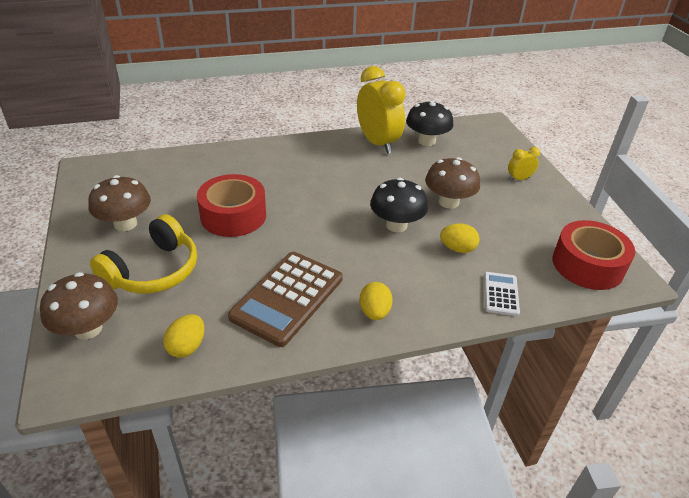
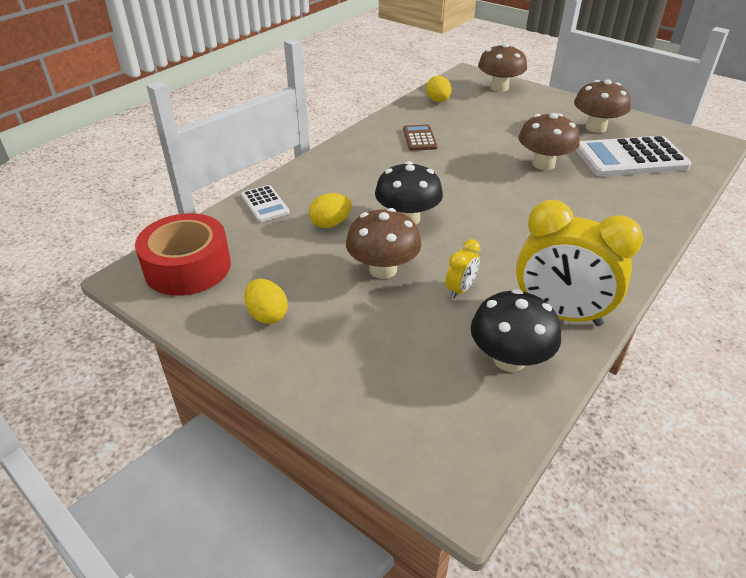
camera: 145 degrees right, 0 degrees up
yellow headphones [90,214,197,294] -> none
red tape [197,174,266,237] -> brown mushroom [518,113,580,170]
brown calculator [228,252,343,347] -> brown calculator [403,125,438,151], size x0.50
yellow egg [360,282,393,320] -> yellow egg moved to [244,279,288,324]
yellow clock [508,147,540,181] -> yellow clock moved to [445,239,481,299]
none -> white calculator [576,136,692,177]

